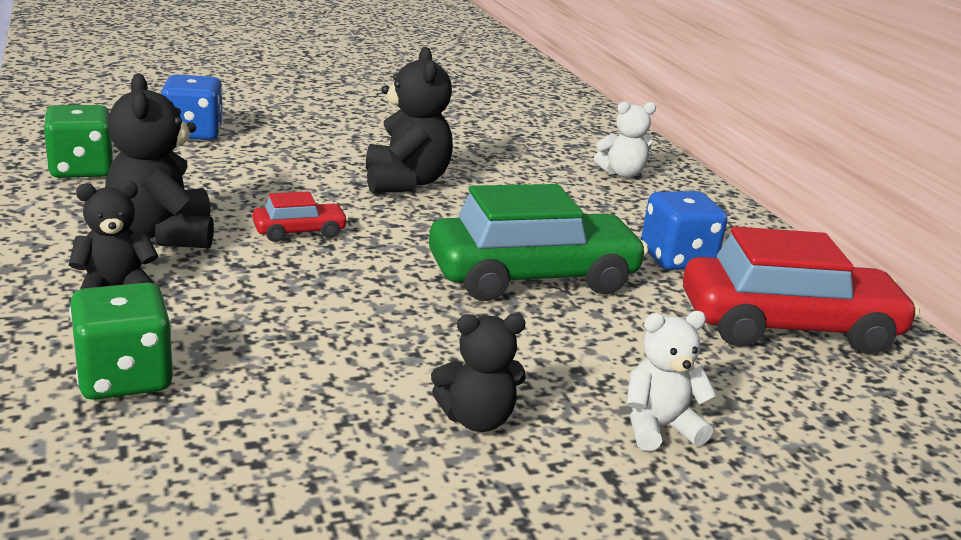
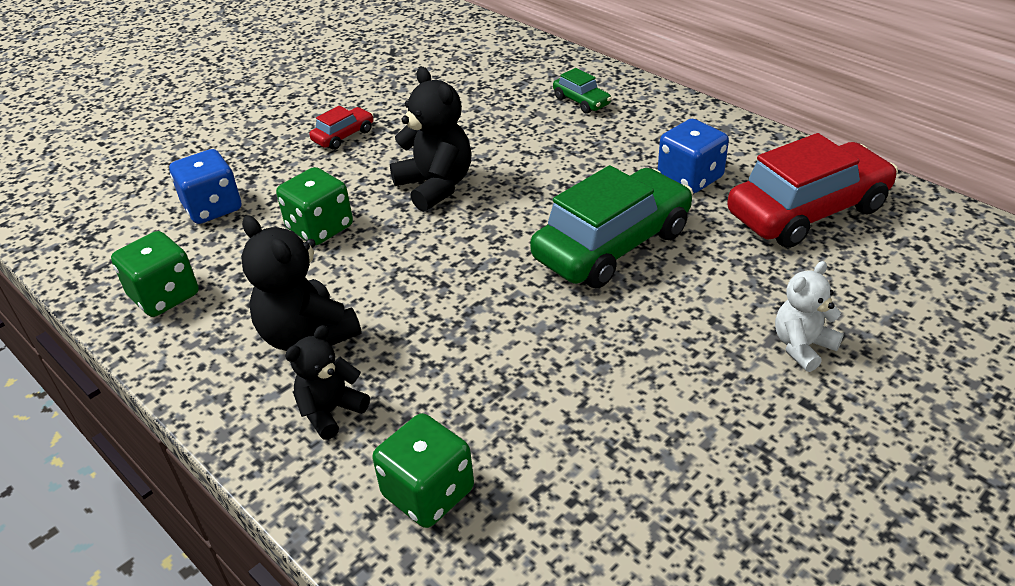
camera: 20 degrees left, 15 degrees up
red car [252,191,348,242] -> red car moved to [309,106,374,150]
black teddy bear [431,314,526,432] -> none
white teddy bear [594,101,656,178] -> green car [553,68,612,114]
none -> green dice [276,167,353,245]

